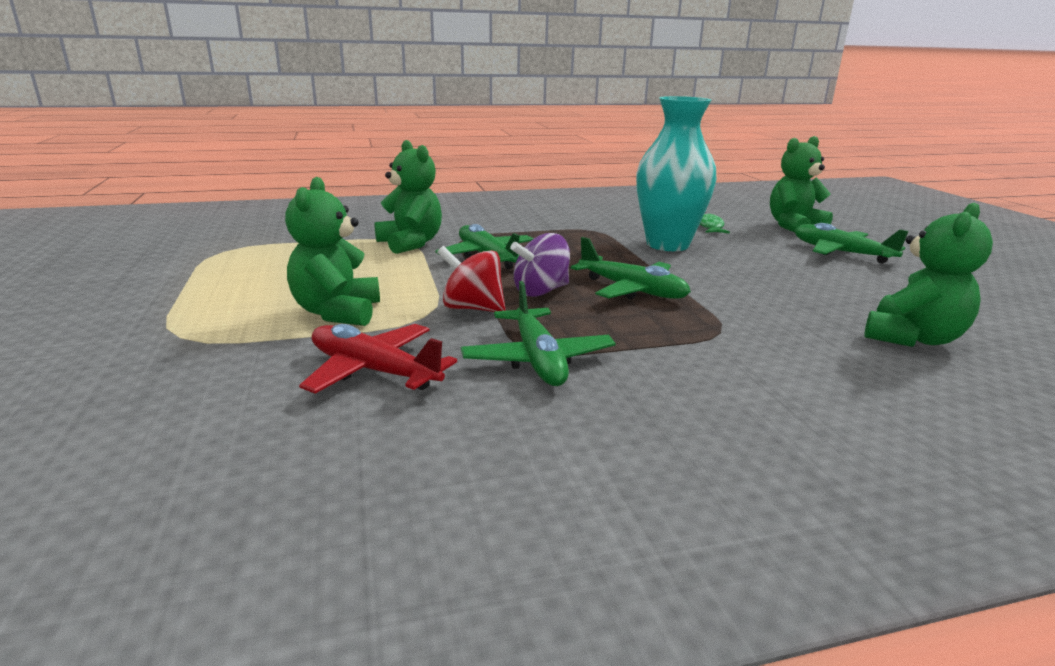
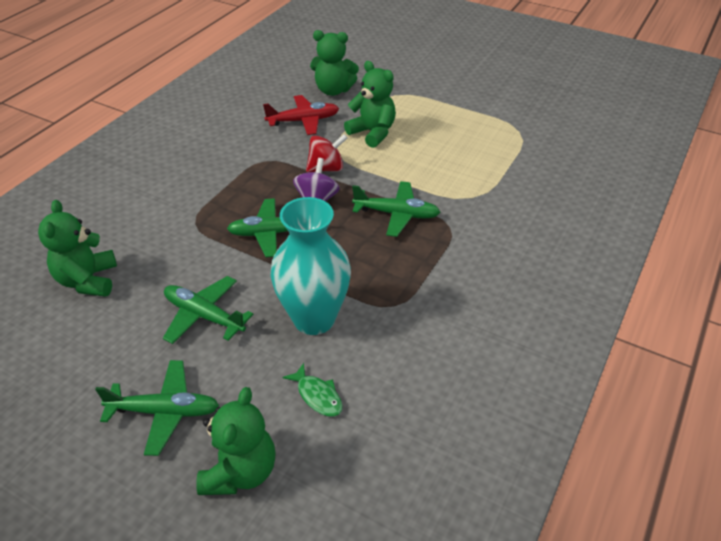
camera: 135 degrees right, 20 degrees up
green teddy bear [374,140,442,254] -> green teddy bear moved to [310,30,359,96]
green plane [461,281,616,386] -> green plane moved to [163,276,254,344]

